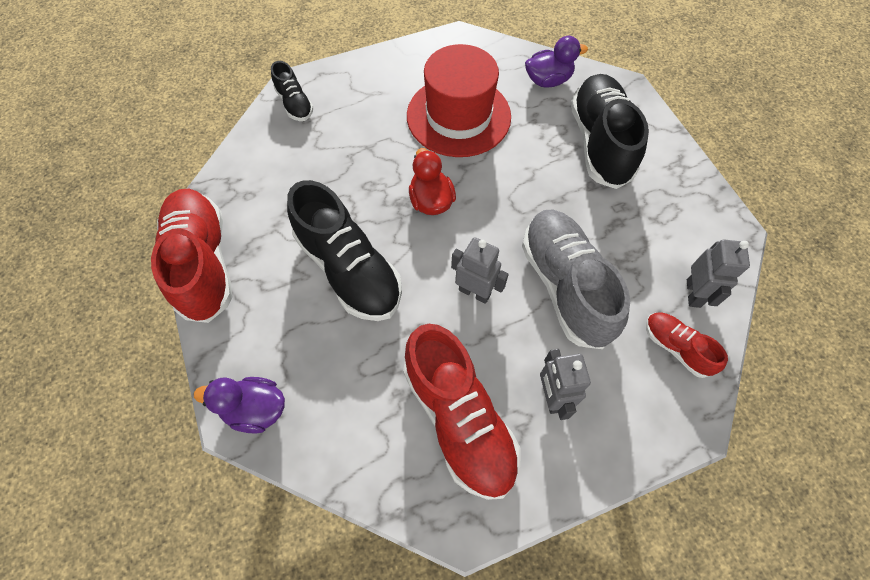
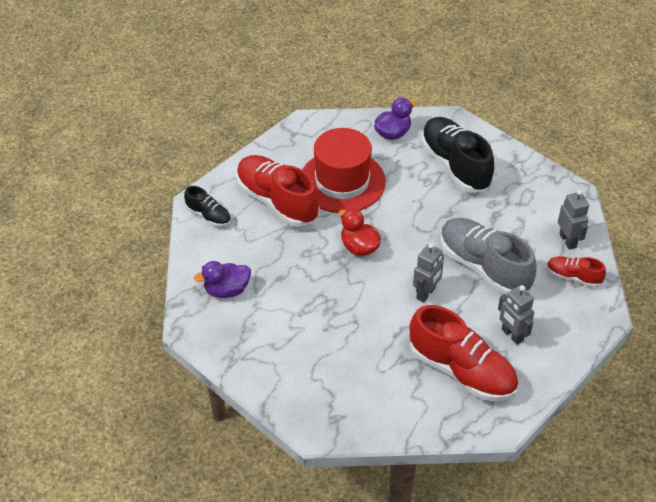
camera: 25 degrees left, 15 degrees down
red shoe [151,189,233,323] -> red shoe moved to [236,155,320,227]
purple duck [194,377,285,434] -> purple duck moved to [194,261,251,298]
black shoe [287,180,402,321] -> none
grey robot [451,237,509,304] -> grey robot turned 120 degrees clockwise [413,243,444,303]

